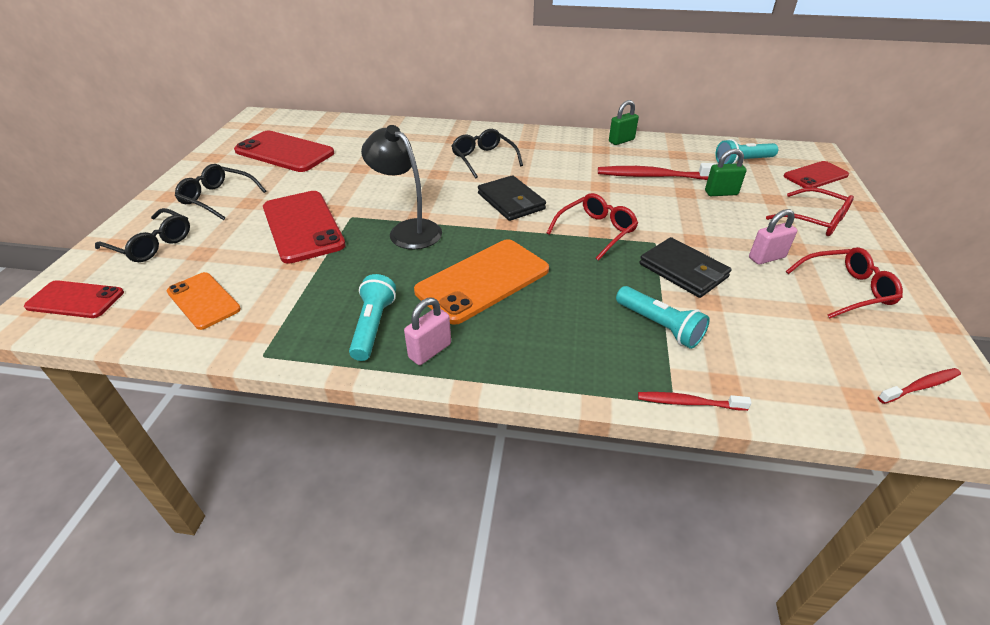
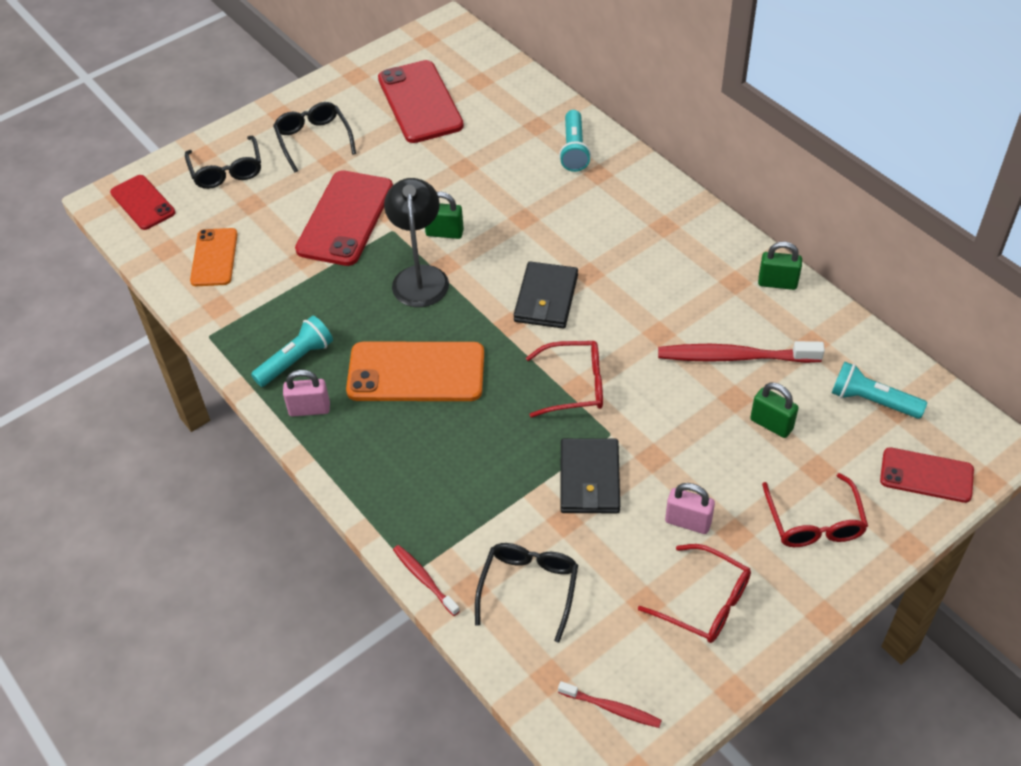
camera: 45 degrees right, 10 degrees up
black glasses [452,129,523,179] -> black glasses moved to [475,543,578,643]
red toothbrush [598,163,718,180] -> red toothbrush turned 45 degrees counterclockwise [658,341,825,363]
turquoise flashlight [616,286,710,349] -> turquoise flashlight moved to [559,110,591,172]
none -> green padlock [425,192,464,239]

